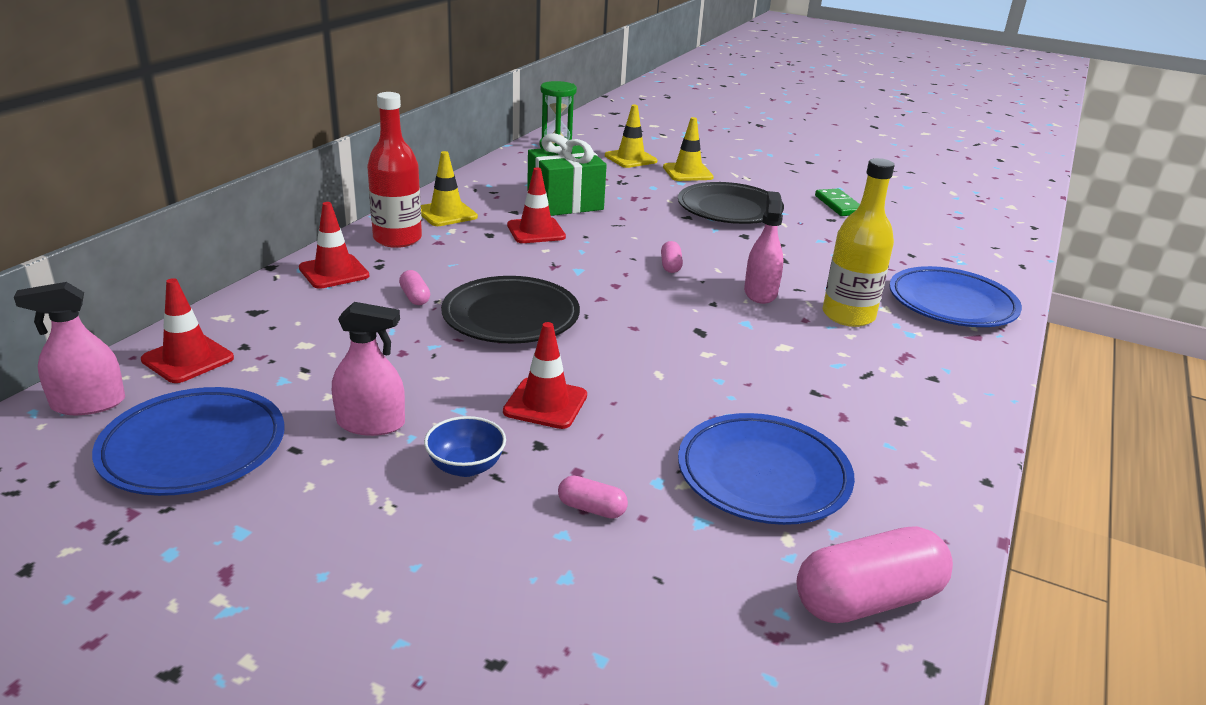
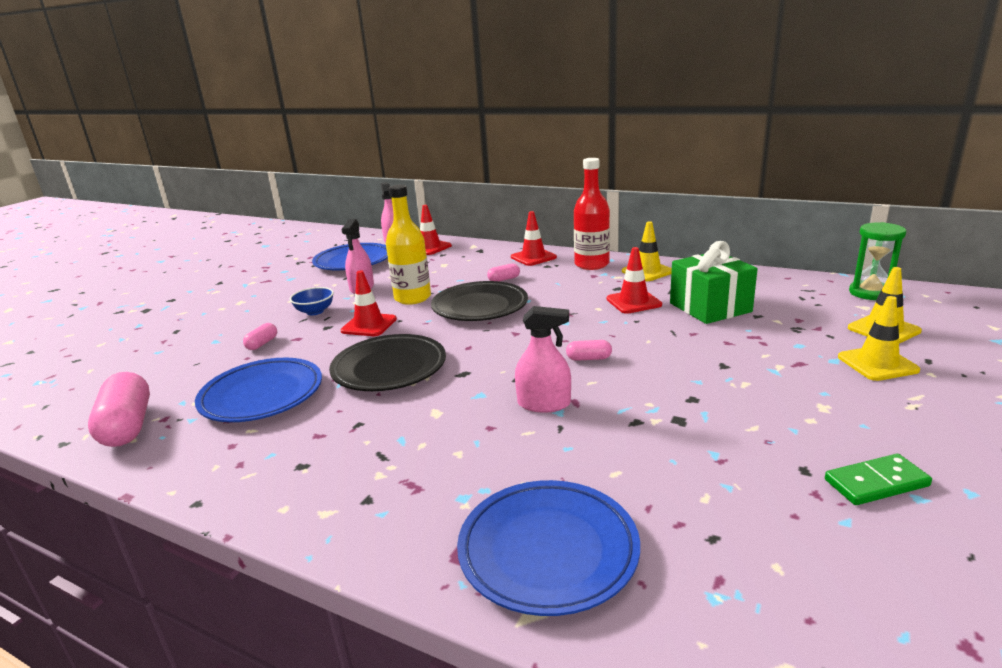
camera: 95 degrees right, 5 degrees down
black plate [678,182,784,224] -> black plate moved to [329,334,446,391]
yellow bottle [822,158,895,327] -> yellow bottle moved to [386,184,431,305]

